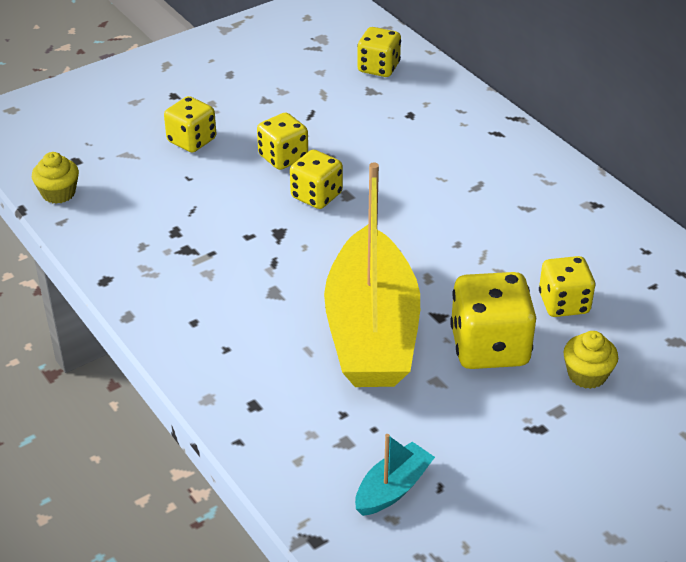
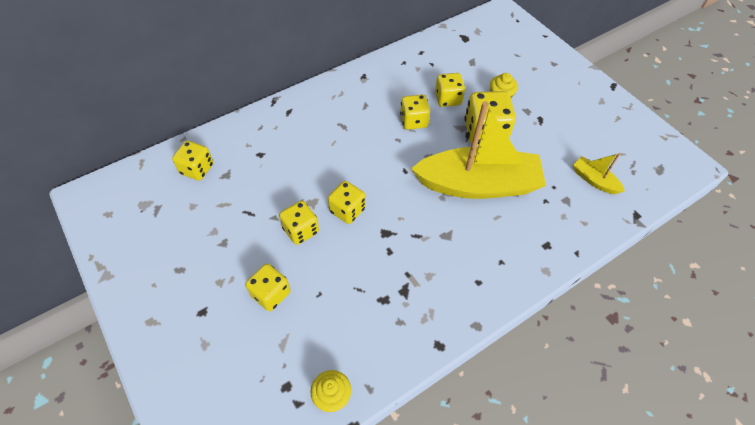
camera: 90 degrees left, 15 degrees up
turquoise boat [355,434,435,516] -> yellow boat [573,153,625,194]
none -> yellow dice [400,94,430,130]

